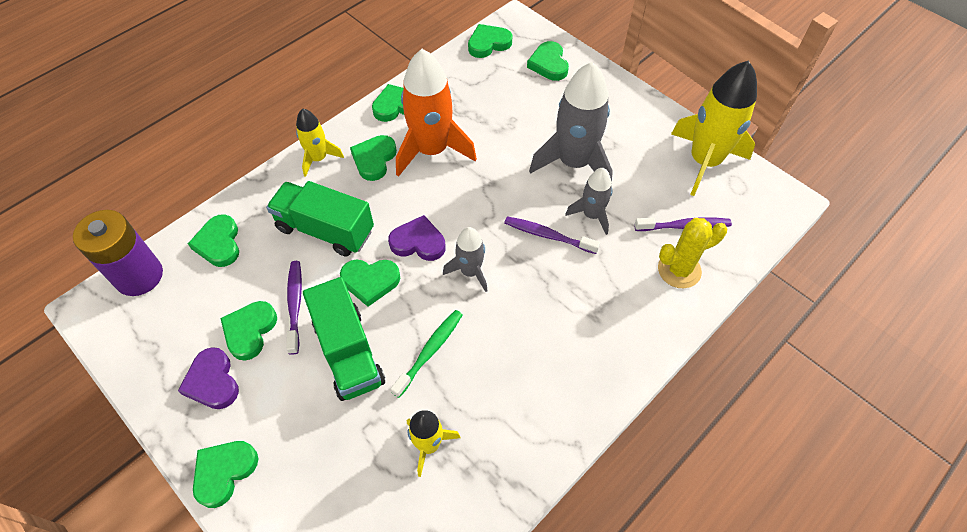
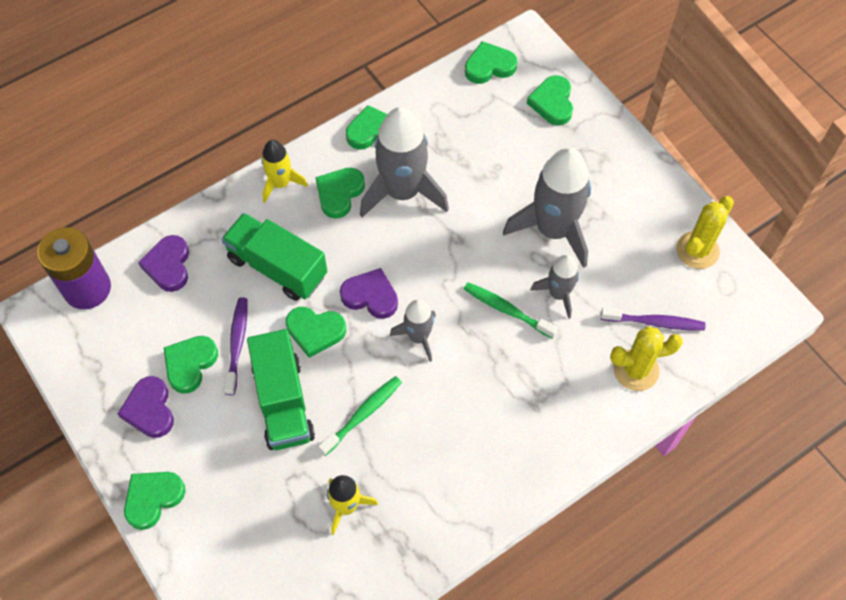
camera: 10 degrees right, 5 degrees up
green heart [188,214,239,267] -> purple heart [138,235,189,292]
orange rocket [396,49,477,177] -> grey rocket [360,107,449,217]
purple toothbrush [504,216,600,254] -> green toothbrush [464,282,558,339]
yellow rocket [671,61,757,196] -> yellow cactus [676,196,734,269]

